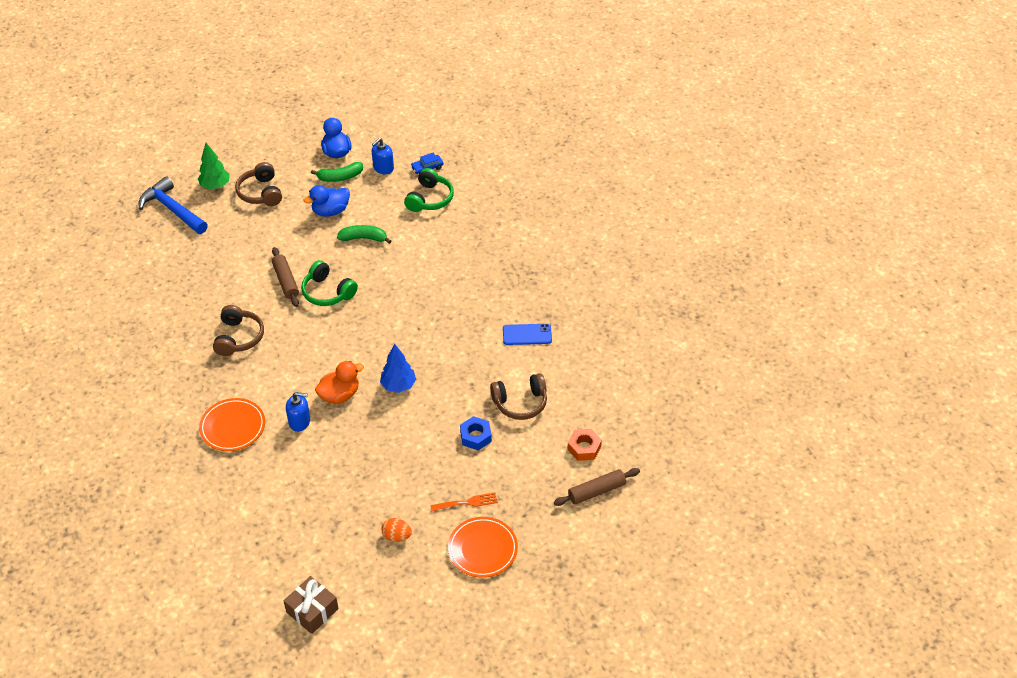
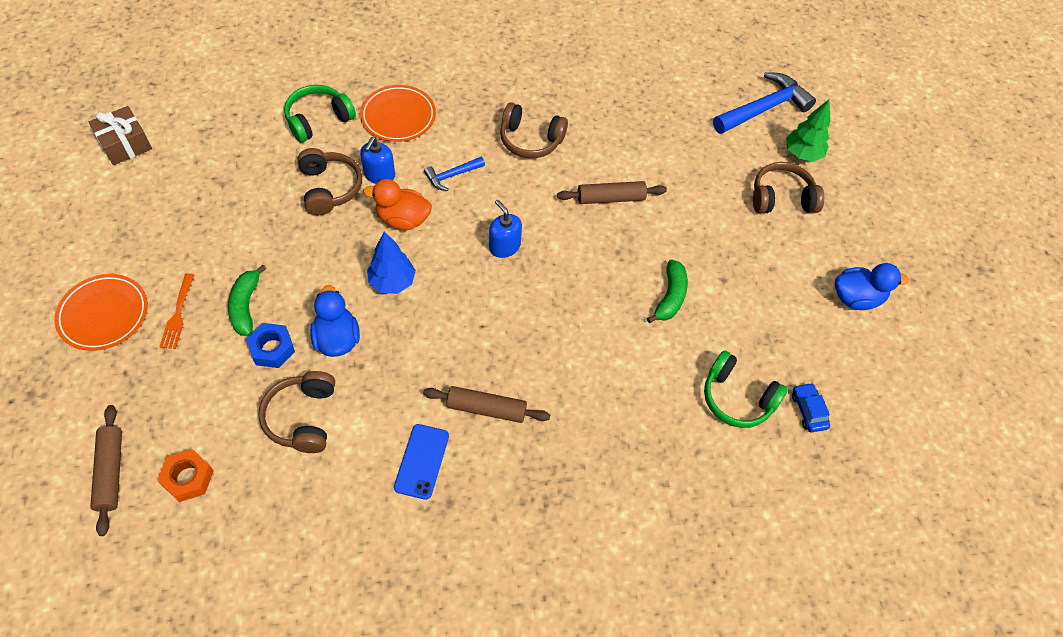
camera: 100 degrees right, 10 degrees up
green headphones [301,260,358,306] -> green headphones moved to [284,85,356,143]
blue duck [304,185,350,217] -> blue duck moved to [310,285,360,357]
green banana [311,162,363,182] -> green banana moved to [228,265,267,336]
orange duck [315,361,364,404] -> orange duck turned 120 degrees clockwise [363,179,432,230]
blue soap dispenser [372,138,394,174] -> blue soap dispenser moved to [489,200,522,258]
orange egg [381,518,412,542] -> none
none -> brown headphones [297,148,362,215]
none -> brown rolling pin [423,386,550,423]
none -> blue hammer [424,157,485,191]

